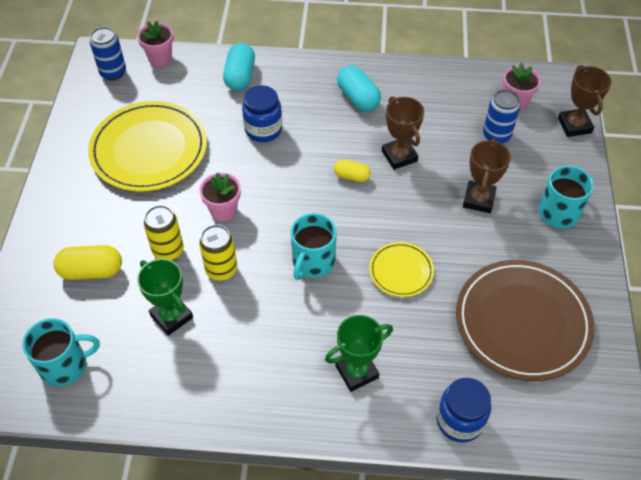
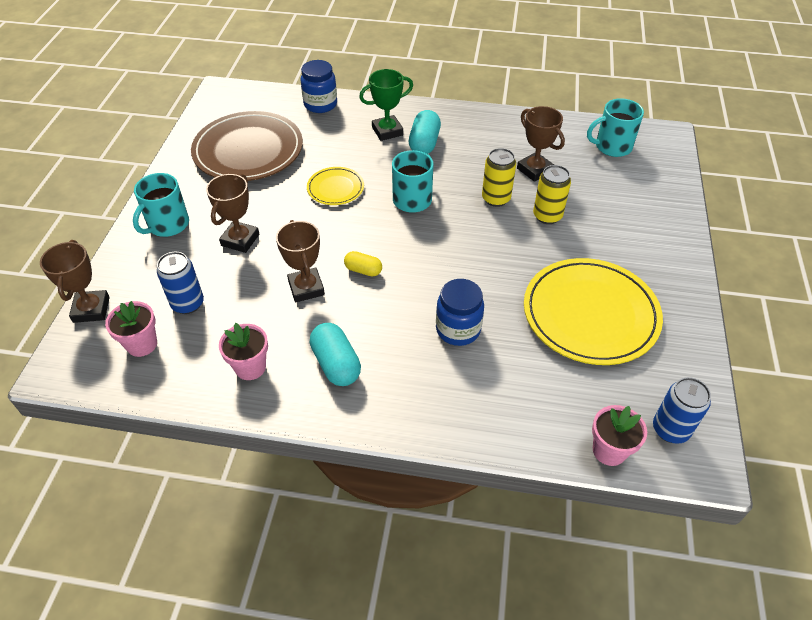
camera: 175 degrees left, 5 degrees down
yellow capsule [53,245,122,280] -> none
green trophy [137,259,193,336] -> brown trophy [517,106,565,182]
pink flower pot [200,173,241,222] -> pink flower pot moved to [219,323,268,380]
turquoise capsule [223,43,255,91] -> turquoise capsule moved to [409,110,441,154]

